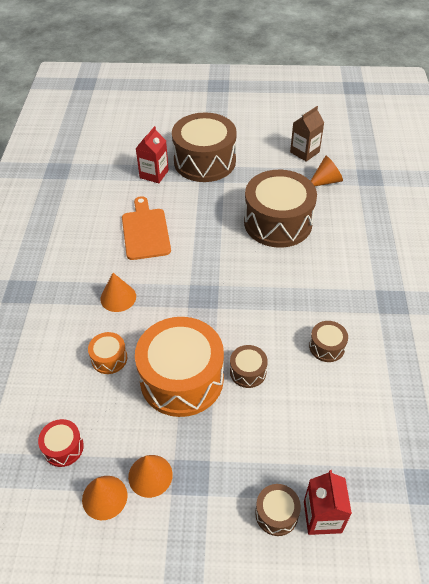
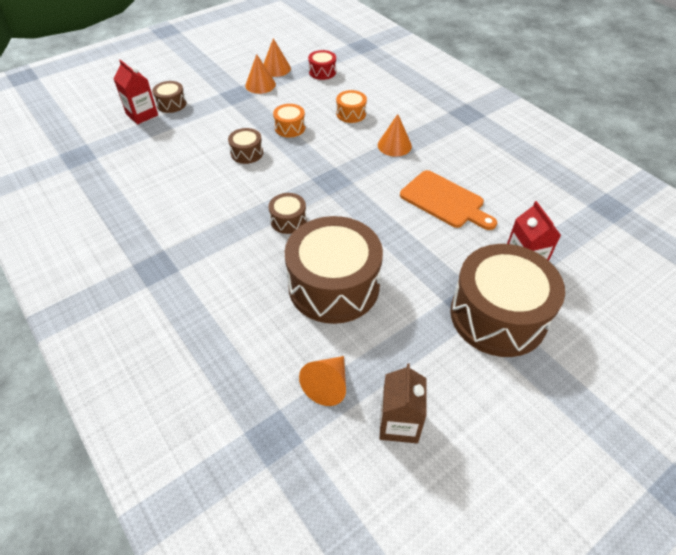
camera: 140 degrees right, 0 degrees up
orange drum [135,317,224,417] -> orange drum [273,104,305,137], size x0.44
brown drum [309,321,348,362] -> brown drum moved to [269,193,307,234]

